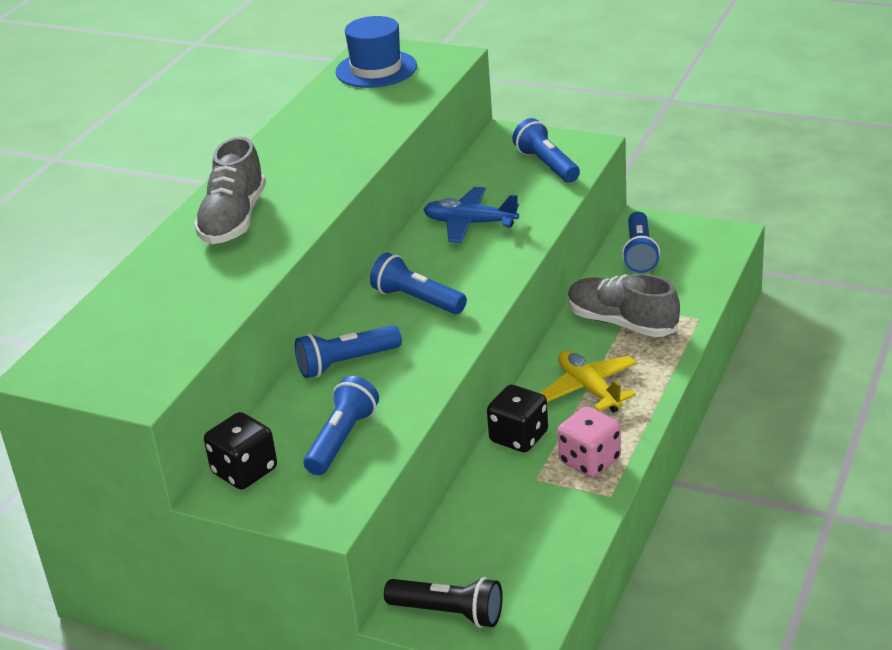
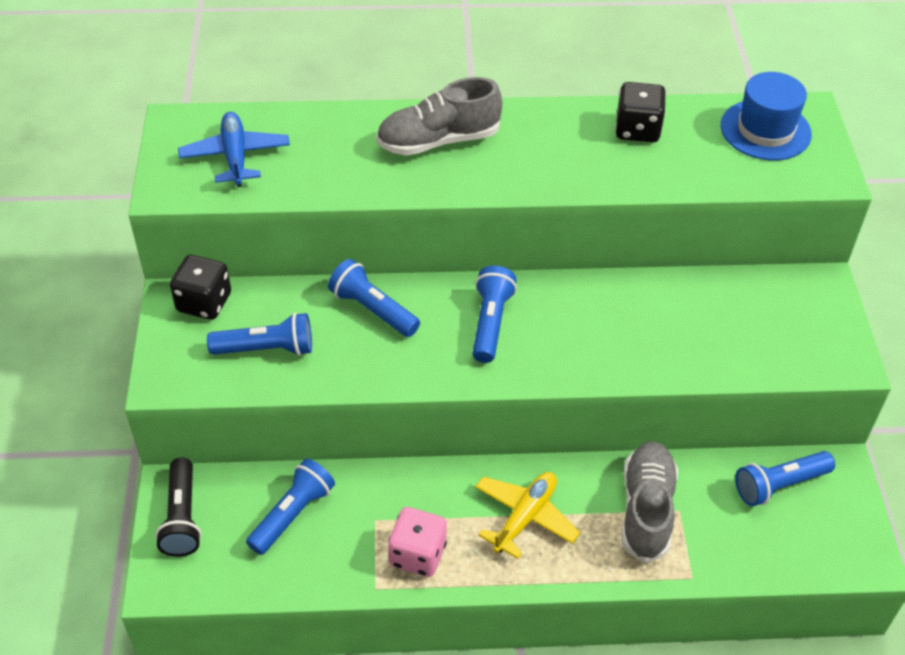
camera: 60 degrees right, 15 degrees up
blue plane [423,187,519,243] -> blue plane moved to [178,112,290,187]
black dice [487,385,548,452] -> black dice moved to [615,82,666,142]
blue flashlight [512,118,580,183] -> blue flashlight moved to [246,459,335,555]

